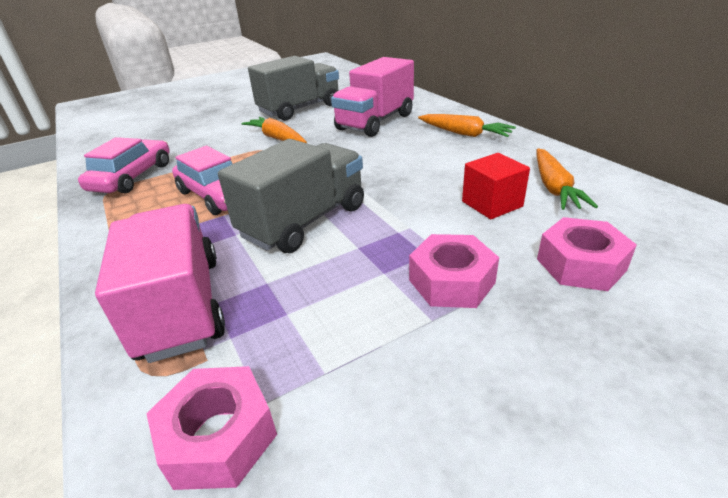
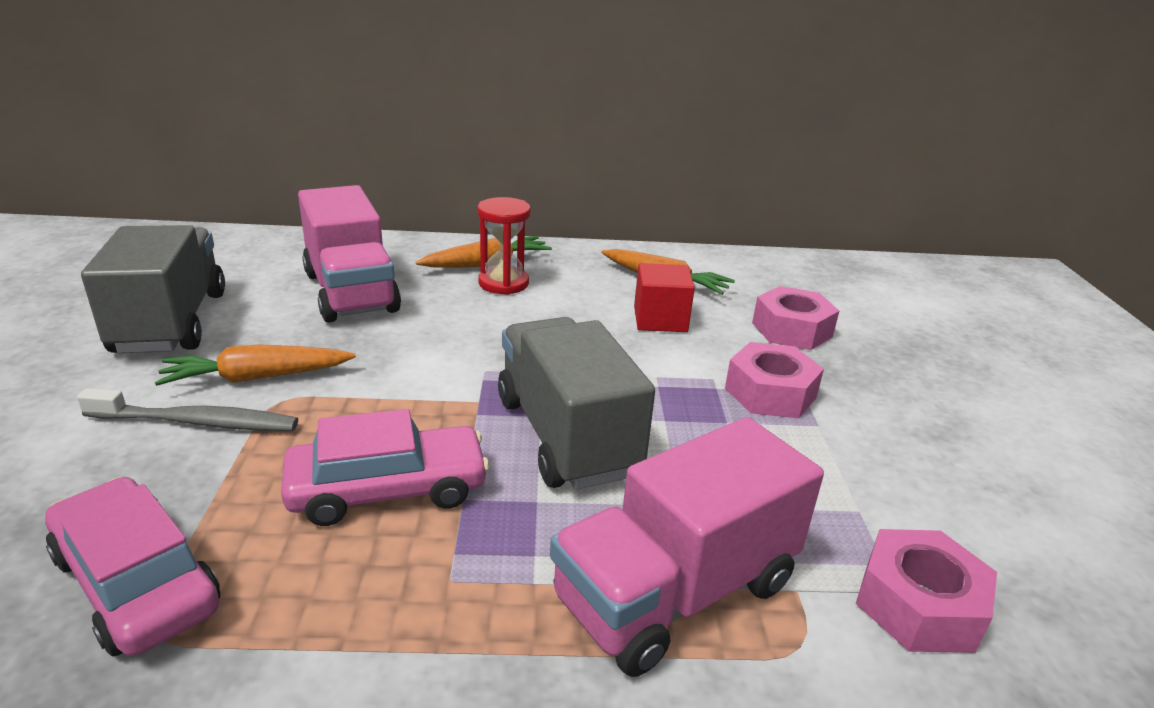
camera: 65 degrees left, 5 degrees down
pink truck [95,204,225,363] -> pink truck turned 45 degrees counterclockwise [550,417,824,677]
none -> grey toothbrush [77,388,298,431]
none -> red hourglass [477,197,531,295]

